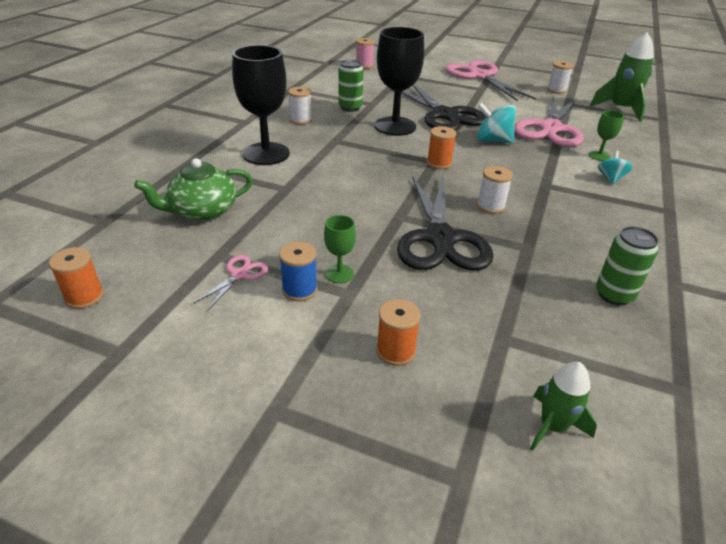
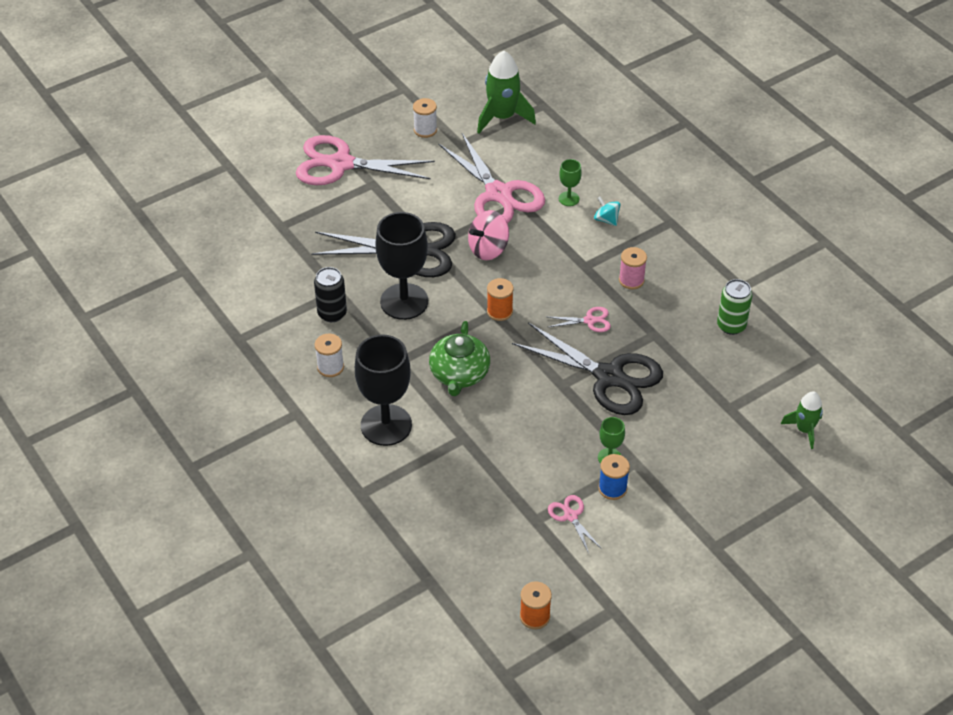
camera: 55 degrees left, 10 degrees up
green teapot [134,158,253,221] -> green teapot moved to [429,321,490,396]
green can [338,59,364,112] -> black can [314,267,347,322]
pink spool [356,38,375,69] -> pink spool moved to [619,247,647,289]
orange spool [376,299,421,366] -> none
turquoise spinning top [477,102,516,143] -> pink spinning top [468,210,509,260]
white spool [477,166,513,214] -> pink scissors [548,307,611,332]

